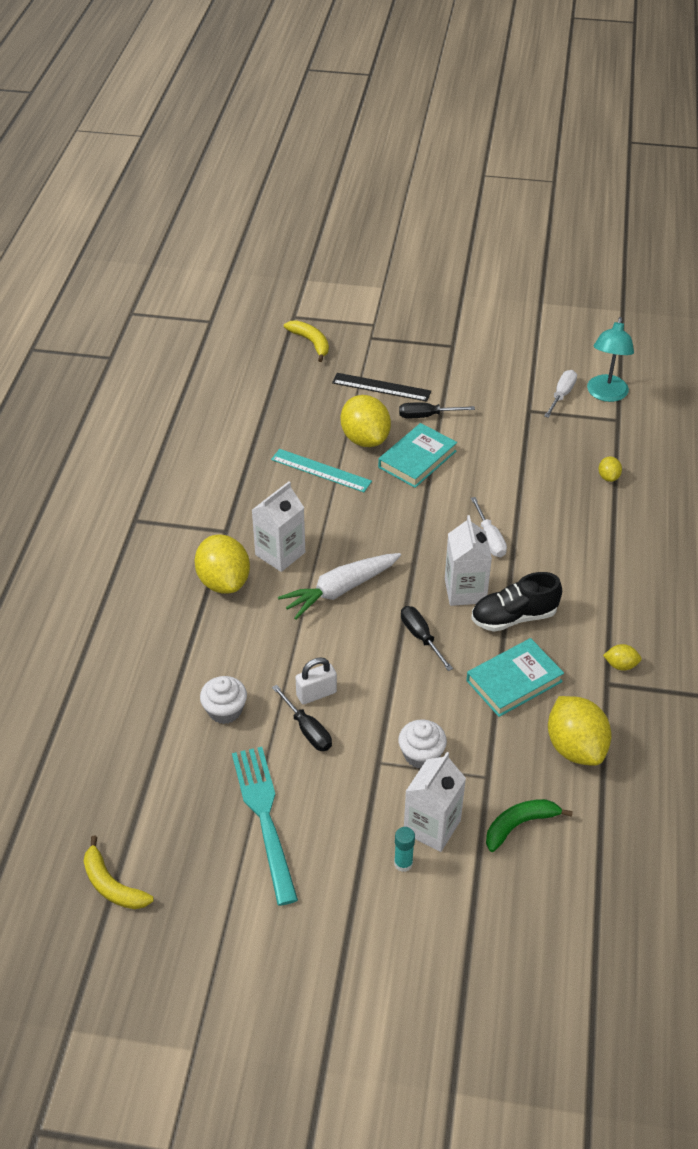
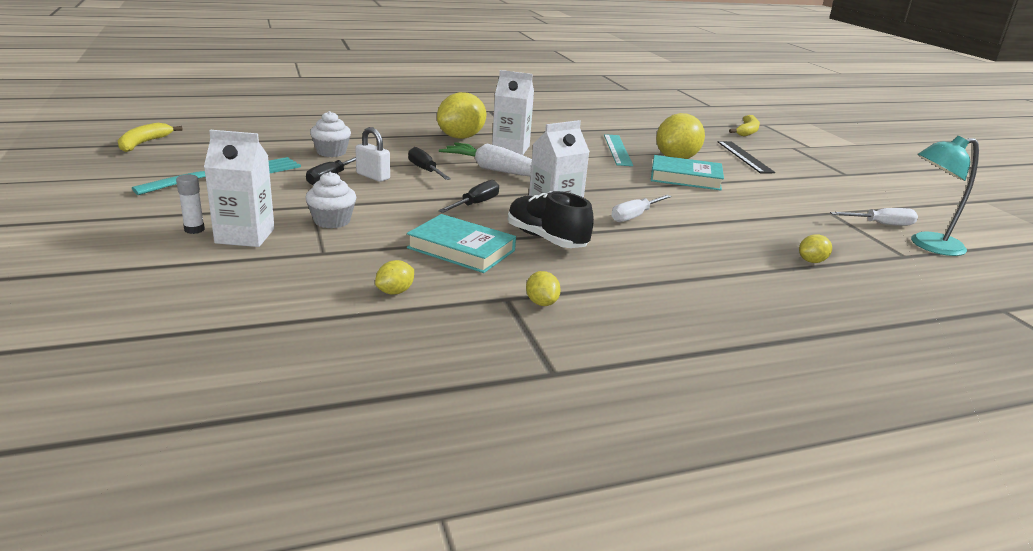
camera: 60 degrees right, 20 degrees down
turquoise glue stick [394,827,415,872] -> white glue stick [176,174,205,234]
black screwdriver [399,403,475,418] -> black screwdriver moved to [408,147,451,180]
green banana [486,799,573,852] -> none
yellow lemon [548,696,612,766] -> yellow lemon [375,260,414,294], size x0.46

